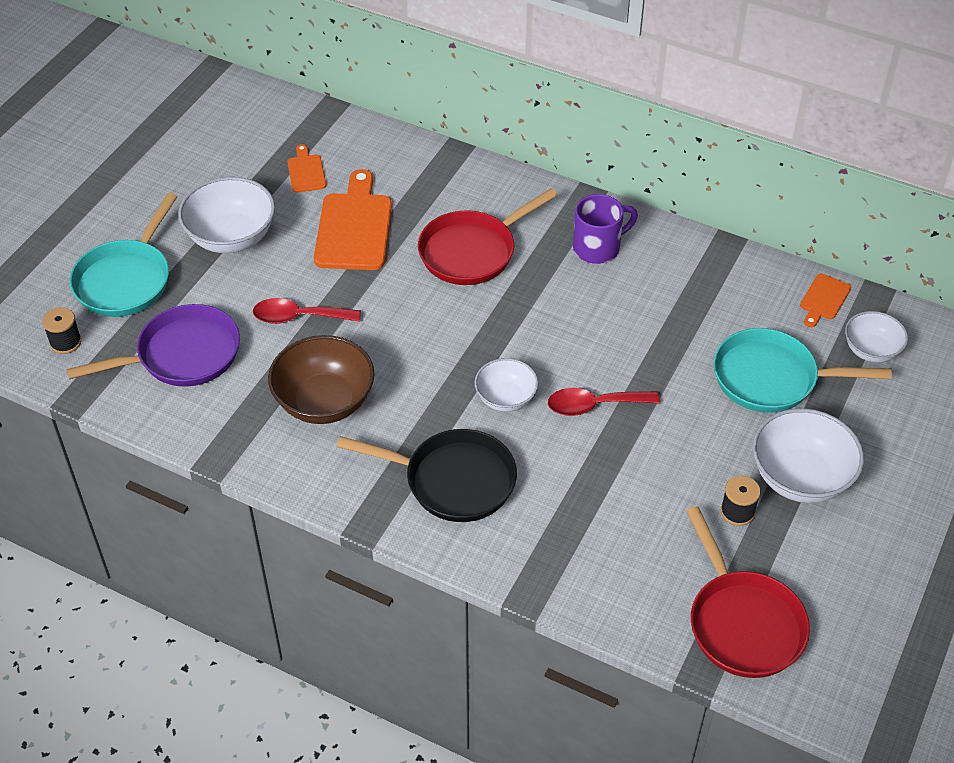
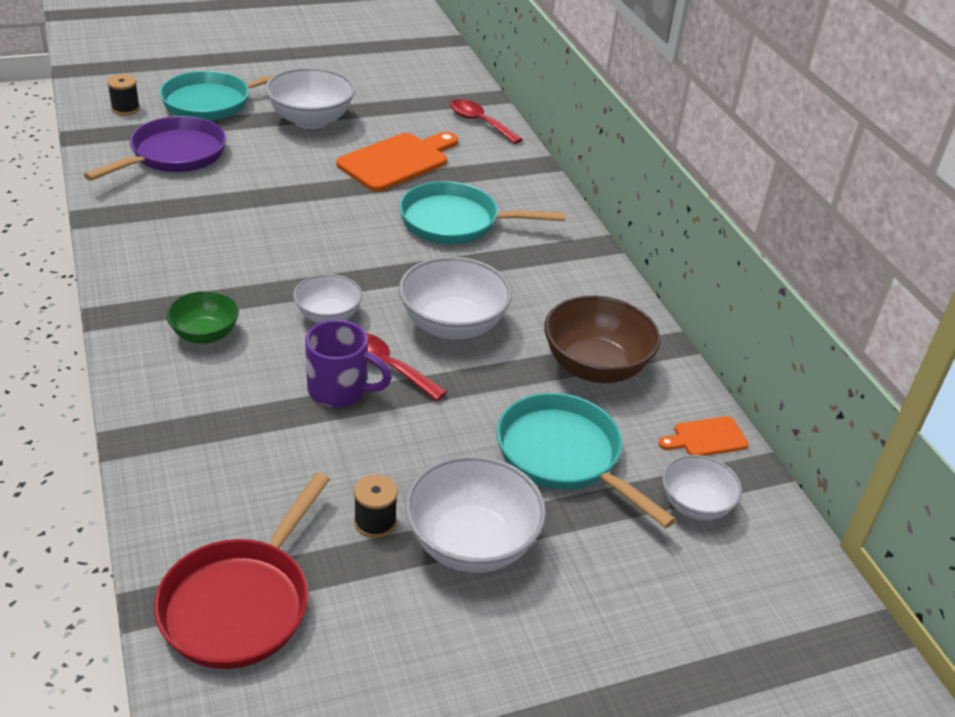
camera: 40 degrees right, 10 degrees down
purple pan [66,304,240,386] -> purple pan turned 75 degrees counterclockwise [84,116,226,181]
red spoon [253,298,361,324] -> red spoon moved to [450,99,523,144]
brown bowl [268,335,374,424] -> brown bowl moved to [544,296,661,383]
orange cutting board [287,144,326,193] -> none
black pan [336,429,517,522] -> green bowl [166,291,239,344]
red pan [418,188,558,285] -> turquoise pan [399,181,566,244]
purple mug [573,194,638,264] -> purple mug moved to [305,320,392,407]
none -> white bowl [399,257,512,340]

